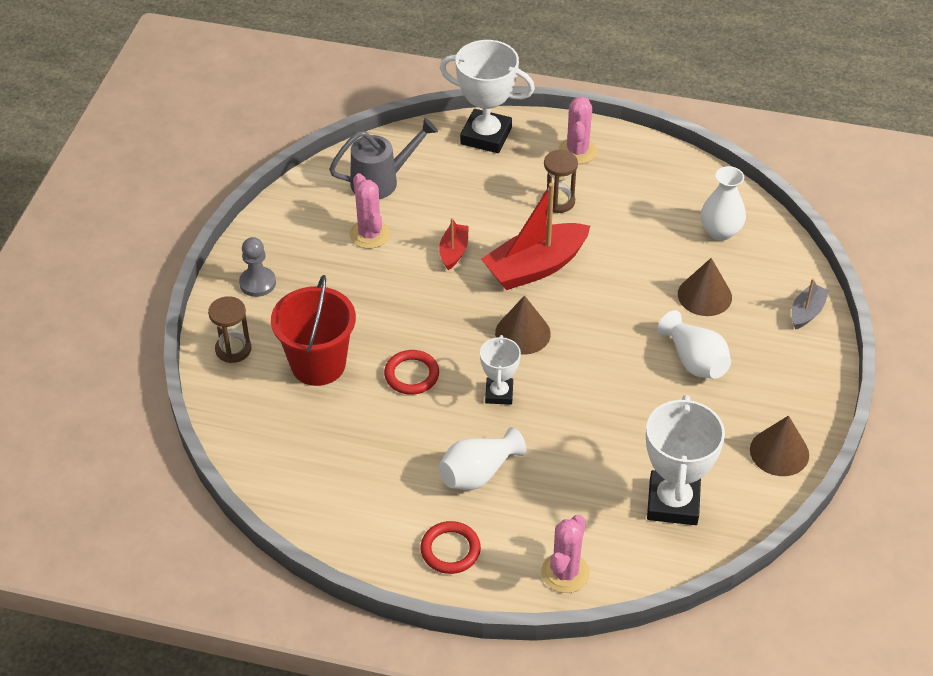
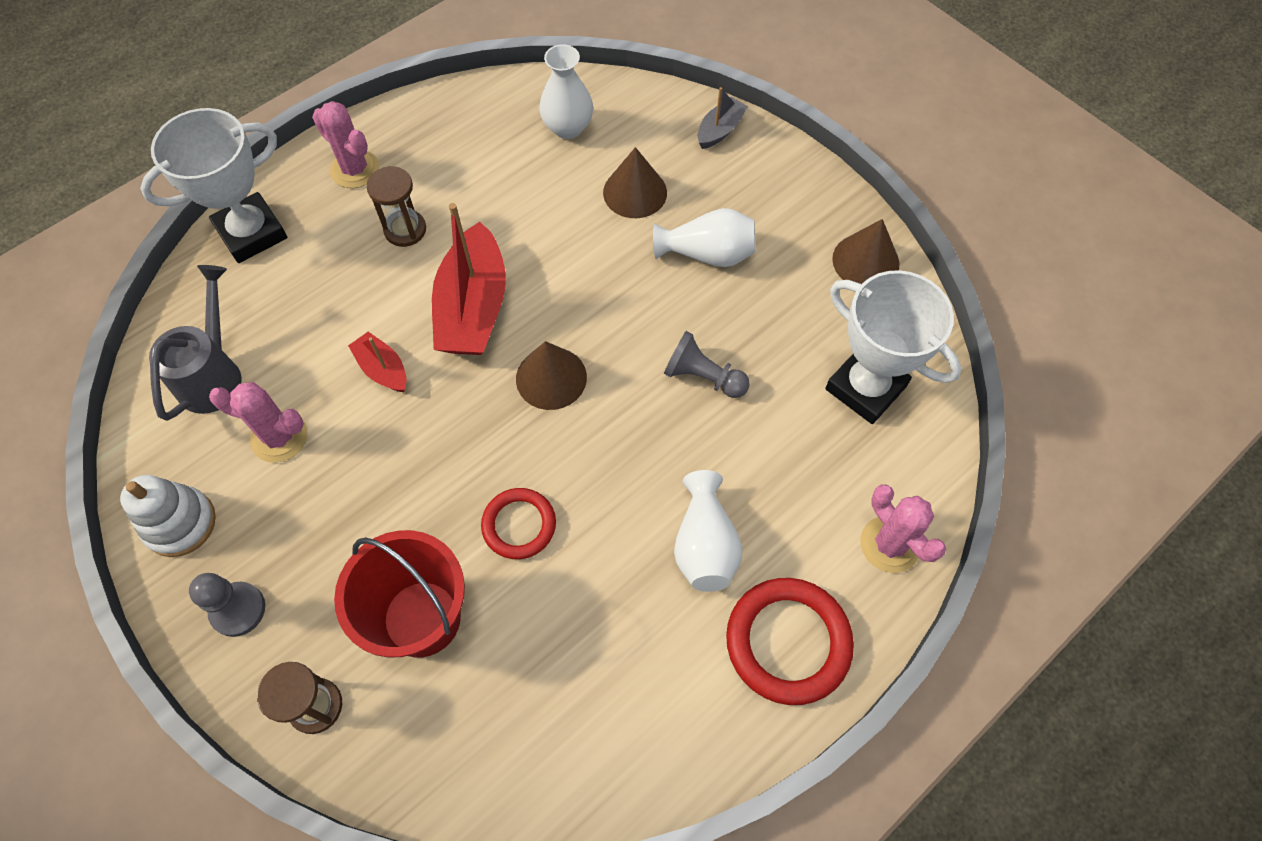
camera: 55 degrees left, 15 degrees up
red ring [420,521,481,574] -> red ring [726,578,854,705], size x1.60
white trophy [480,335,521,405] -> none
grey boat [791,278,829,329] -> grey boat turned 60 degrees clockwise [698,87,748,149]
none -> white stacking toy [120,475,216,557]
none -> grey pawn [664,331,750,398]

